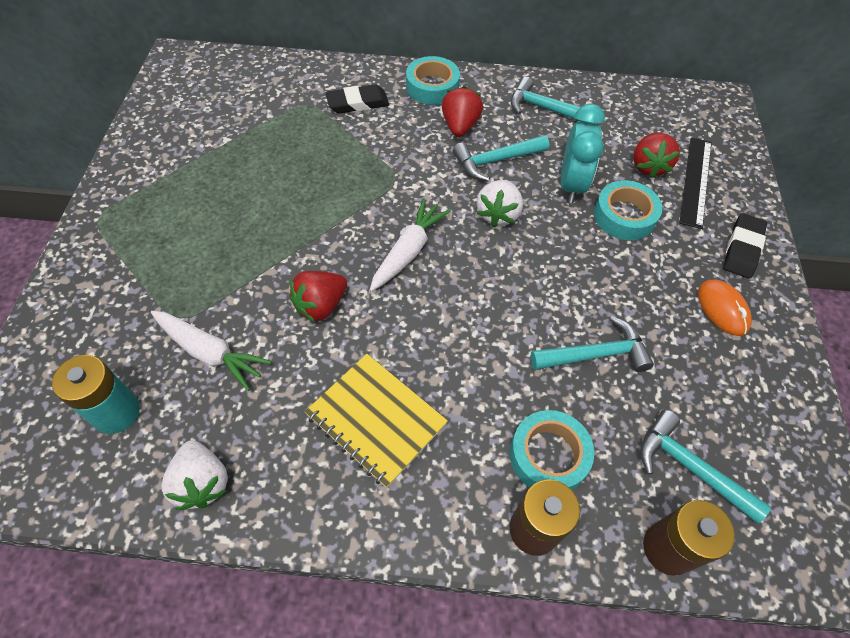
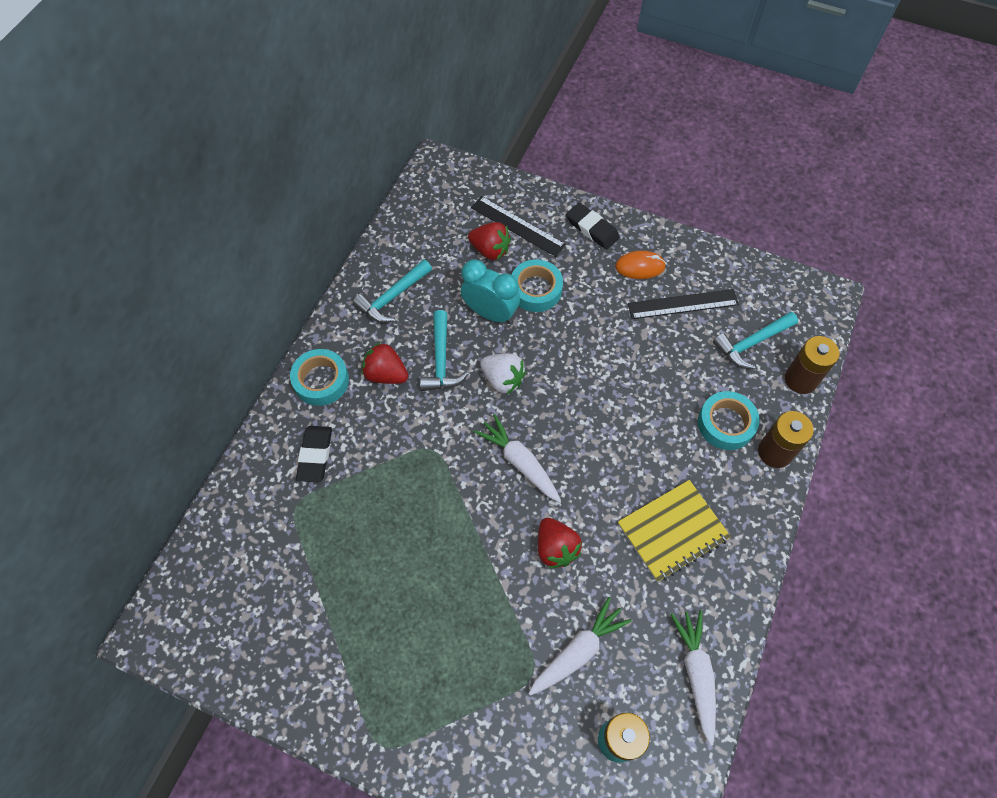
camera: 70 degrees left, 5 degrees up
white strawberry [161,440,228,510] -> white carrot [670,610,716,746]
turquoise hammer [531,316,654,372] -> none
none -> black ruler [628,289,739,319]

